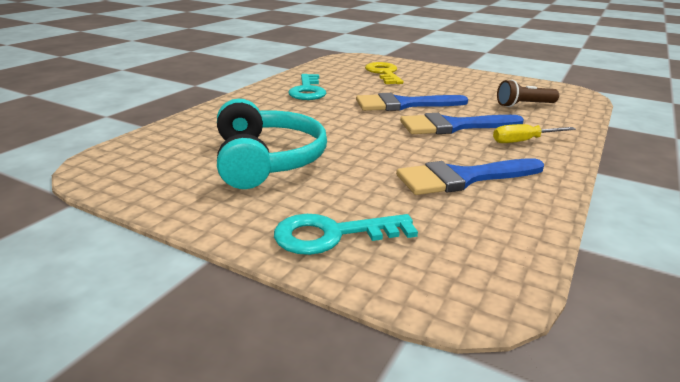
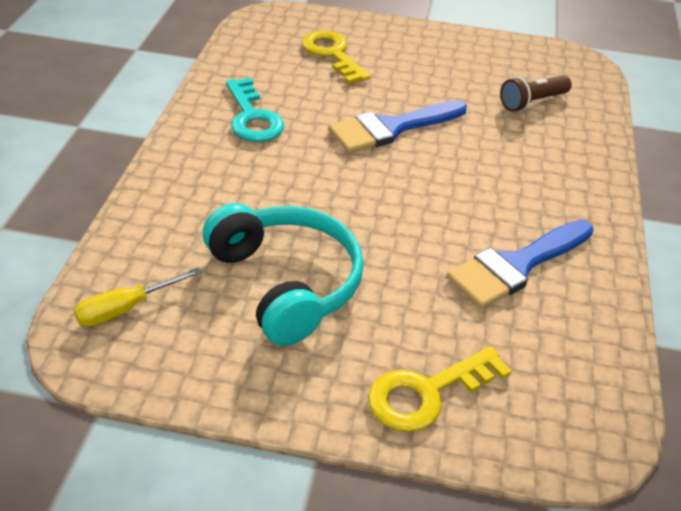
camera: 20 degrees left, 15 degrees up
turquoise key [274,214,418,255] -> yellow key [368,346,512,432]
blue brush [400,113,524,134] -> none
yellow screwdriver [493,124,576,143] -> yellow screwdriver moved to [74,268,202,327]

